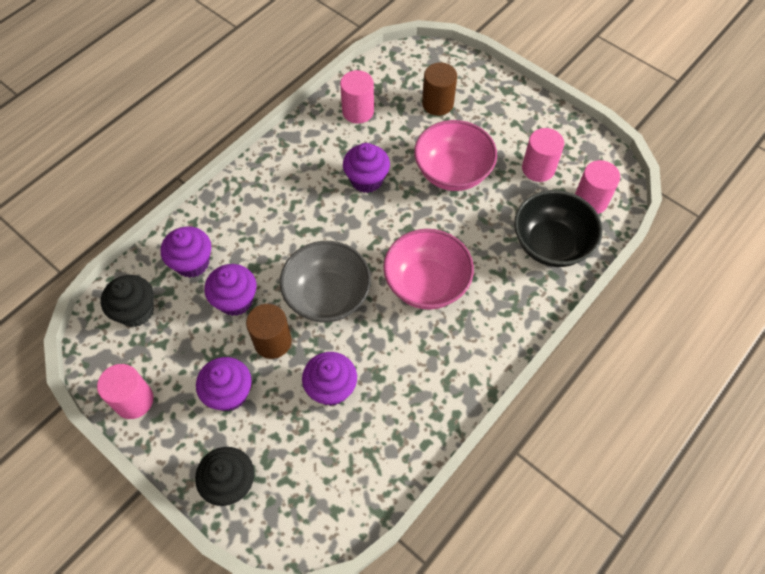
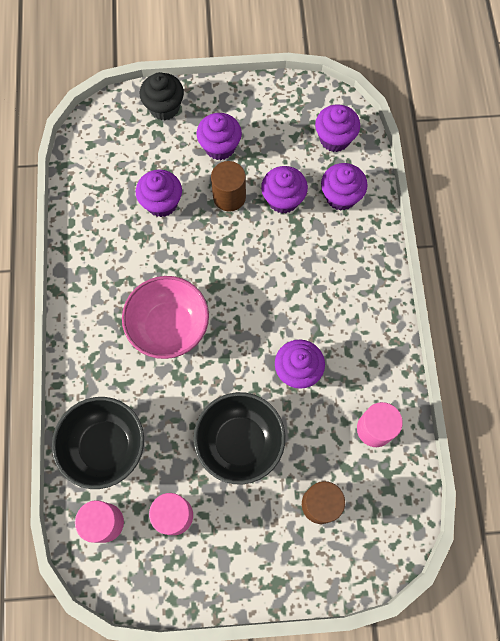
camera: 135 degrees right, 10 degrees up
pink cylinder [97,364,154,419] -> none
black cupcake [101,275,154,327] -> purple cupcake [315,104,360,152]
grey bowl [280,241,371,323] -> none
pink bowl [414,120,497,191] -> black bowl [194,392,285,485]

